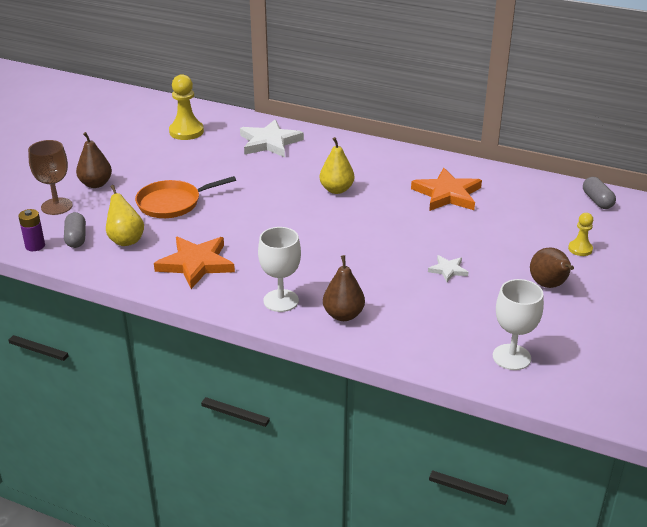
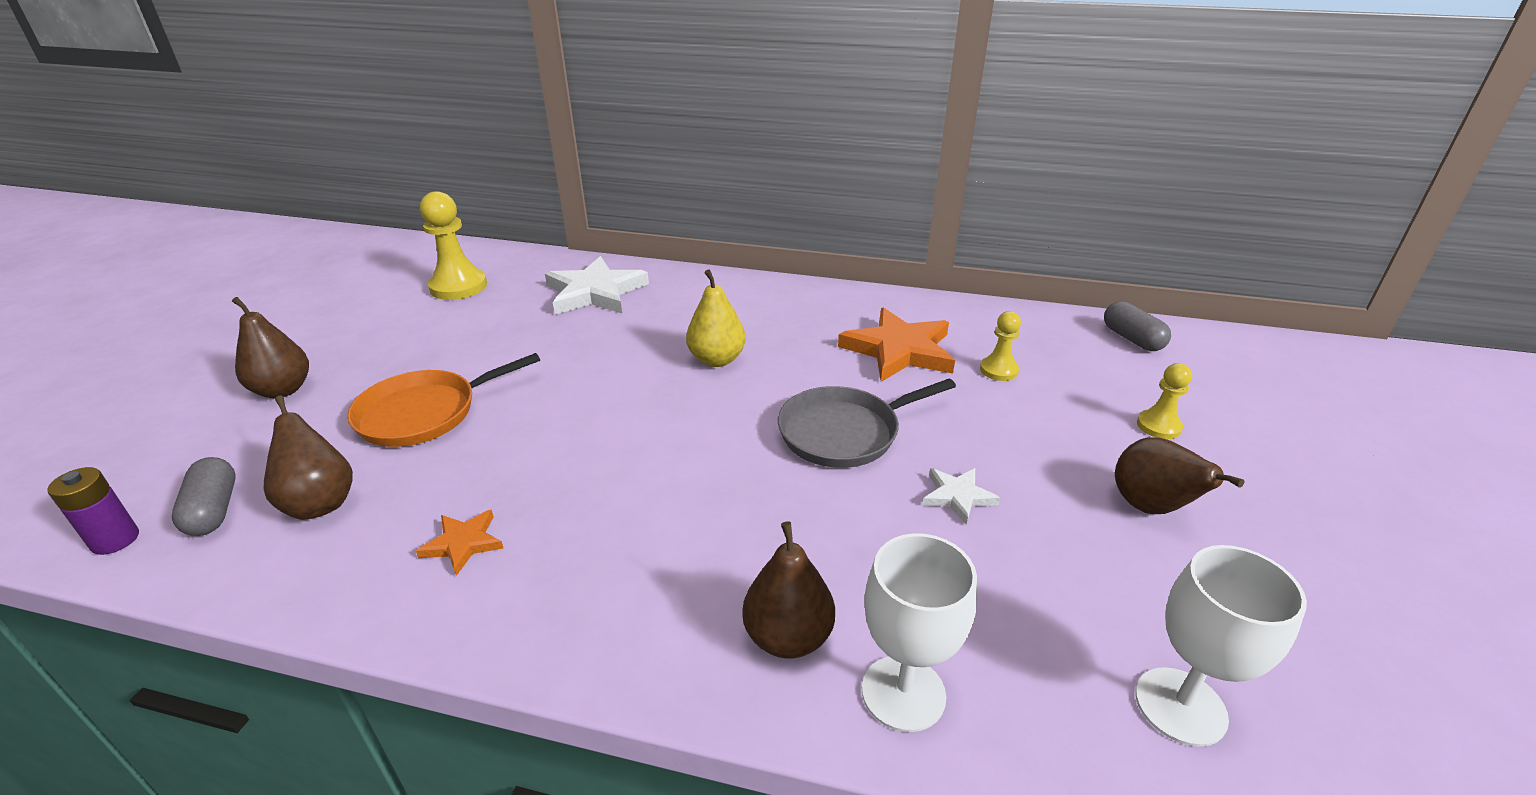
camera: 10 degrees left, 0 degrees up
brown goblet [28,140,73,215] -> none
yellow pear [106,185,144,246] -> brown pear [264,396,353,520]
orange star [154,237,235,289] -> orange star [416,510,504,576], size x0.50
white goblet [258,227,301,312] -> white goblet moved to [862,533,977,732]
none -> grey pan [778,379,956,468]
none -> yellow pawn [980,311,1021,381]

